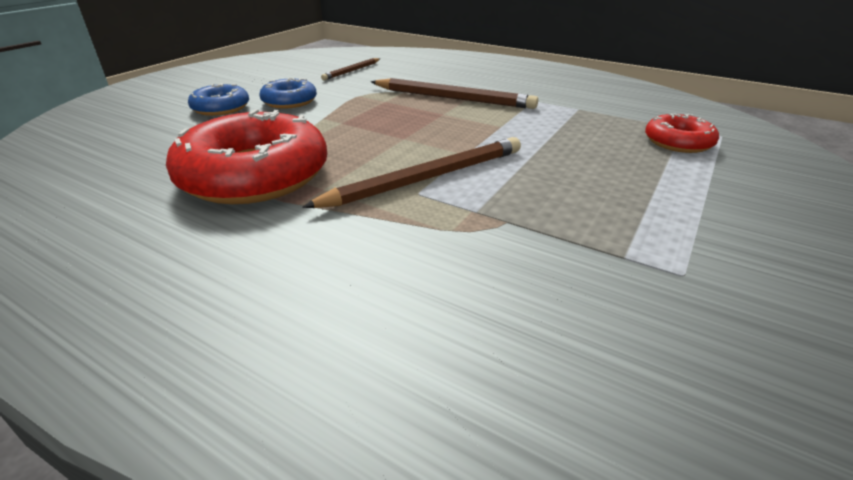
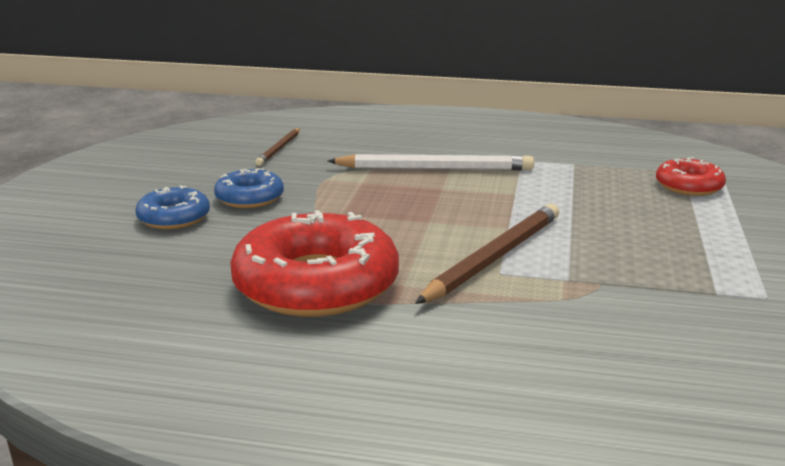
camera: 20 degrees left, 10 degrees down
brown pencil [371,78,538,109] -> white pencil [328,154,534,170]

